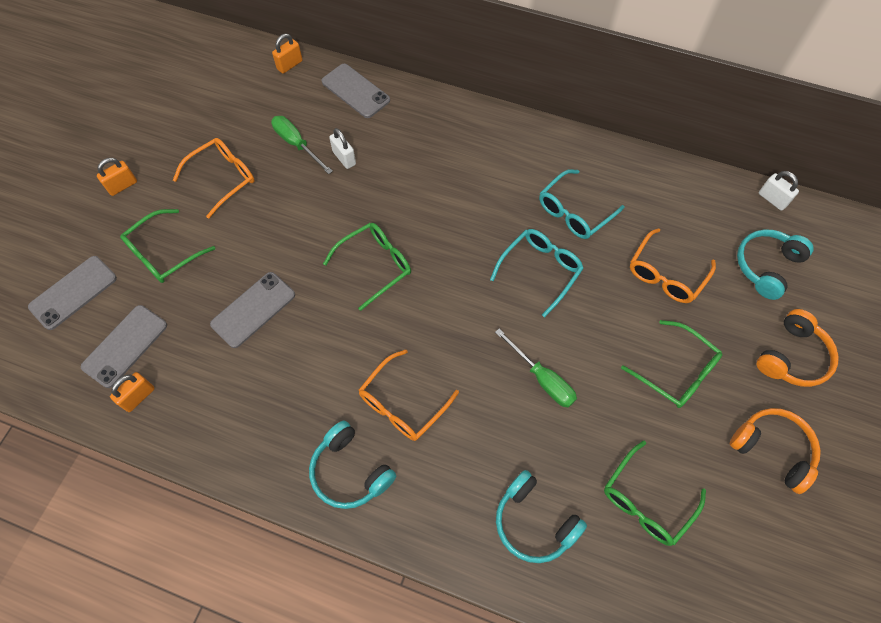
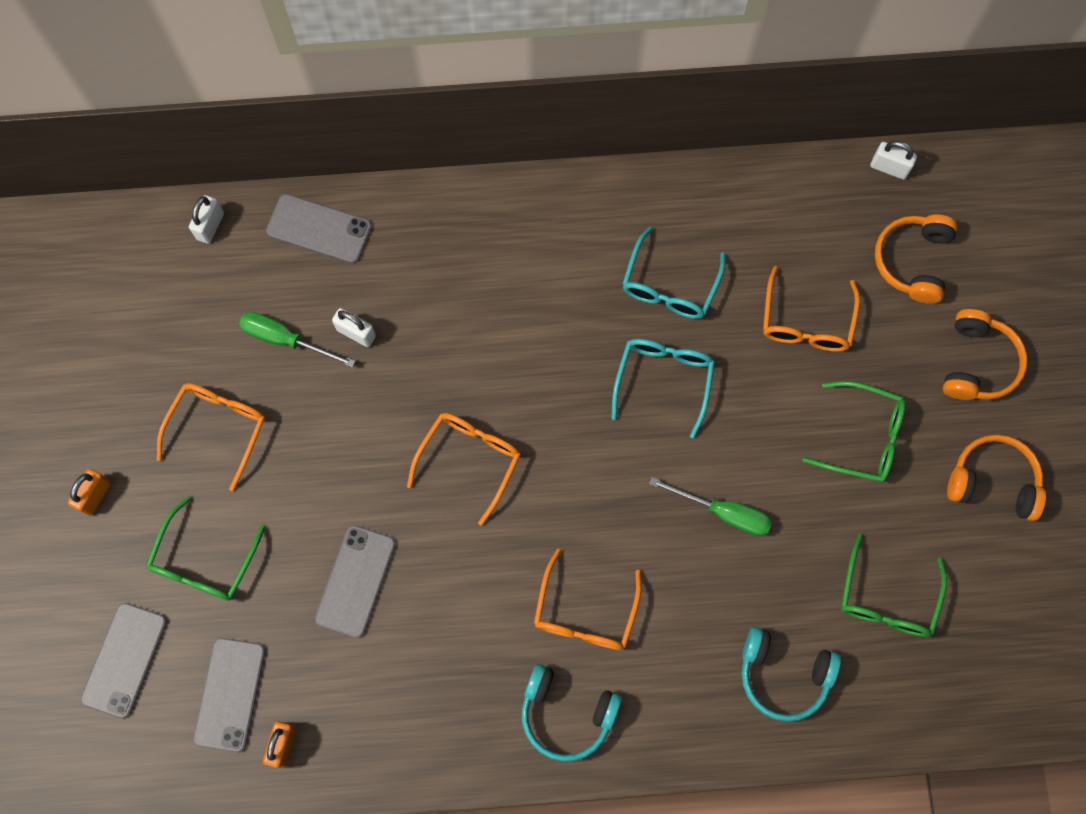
camera: 25 degrees left, 10 degrees up
orange padlock [272,34,303,74] -> white padlock [189,195,224,244]
green glasses [323,223,411,311] -> orange glasses [407,413,520,526]
turquoise headphones [737,229,814,300] -> orange headphones [875,214,958,304]

